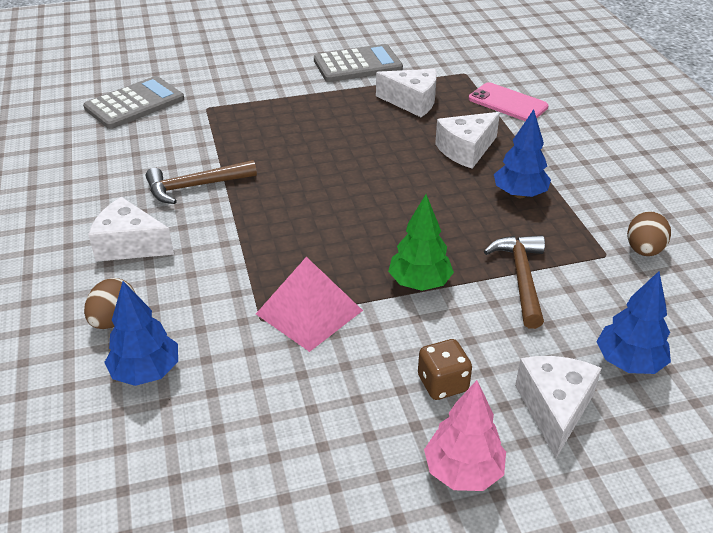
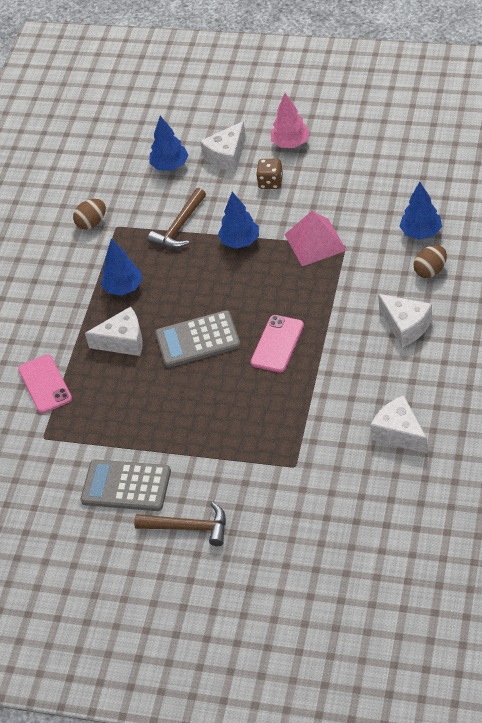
camera: 145 degrees left, 10 degrees up
grey calculator [83,76,184,129] -> grey calculator moved to [155,310,241,368]
brown hammer [146,160,257,204] -> brown hammer moved to [134,502,226,546]
white cheese [376,69,437,117] -> white cheese moved to [370,395,427,453]
green tree [388,194,454,291] -> blue tree [218,192,259,249]
none -> pink phone [251,315,304,373]

